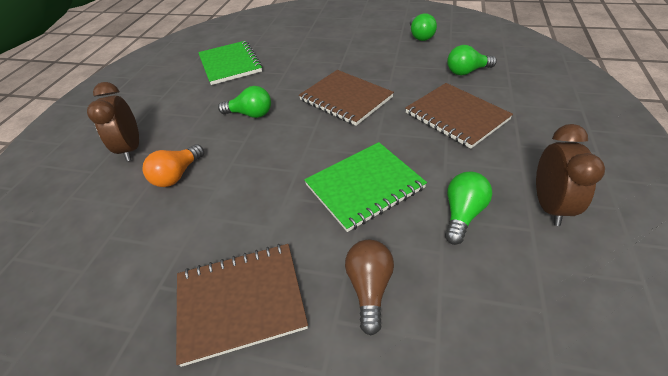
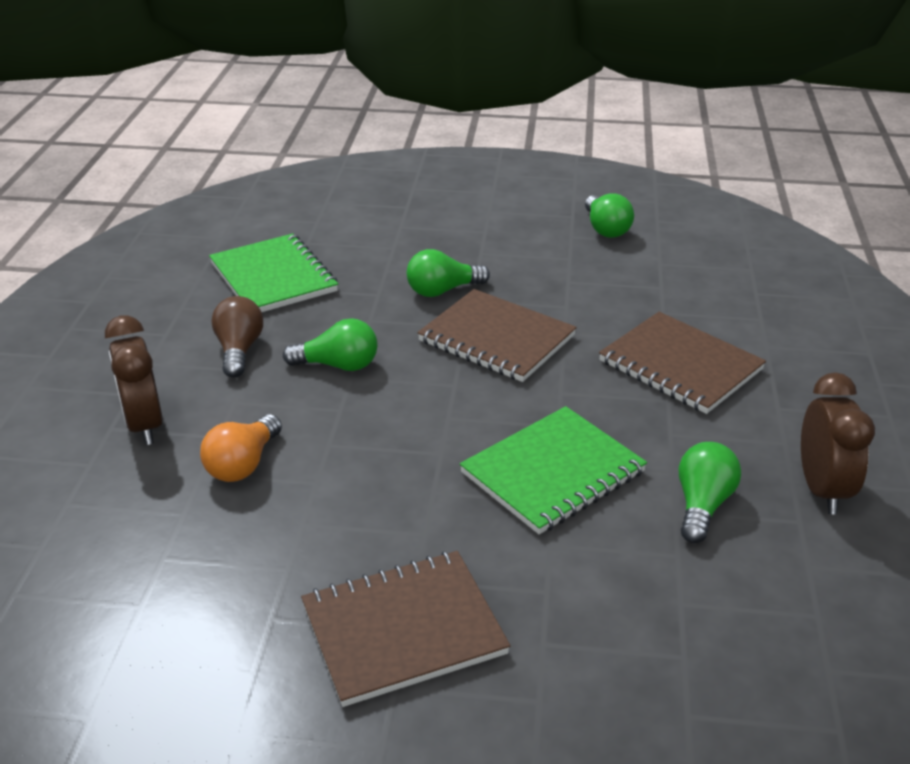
camera: 10 degrees left, 10 degrees down
brown light bulb [345,240,394,336] -> brown light bulb moved to [211,296,263,378]
green light bulb [447,45,497,75] -> green light bulb moved to [407,249,490,297]

